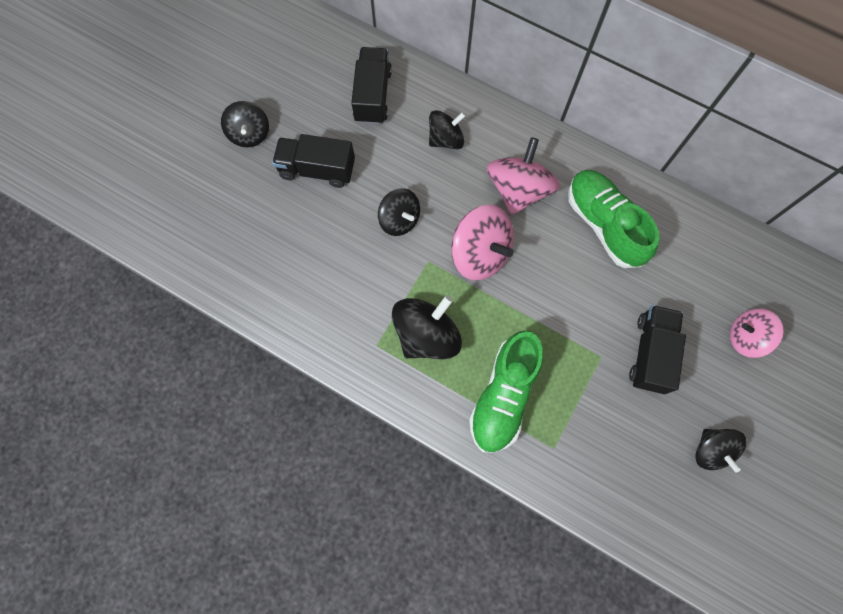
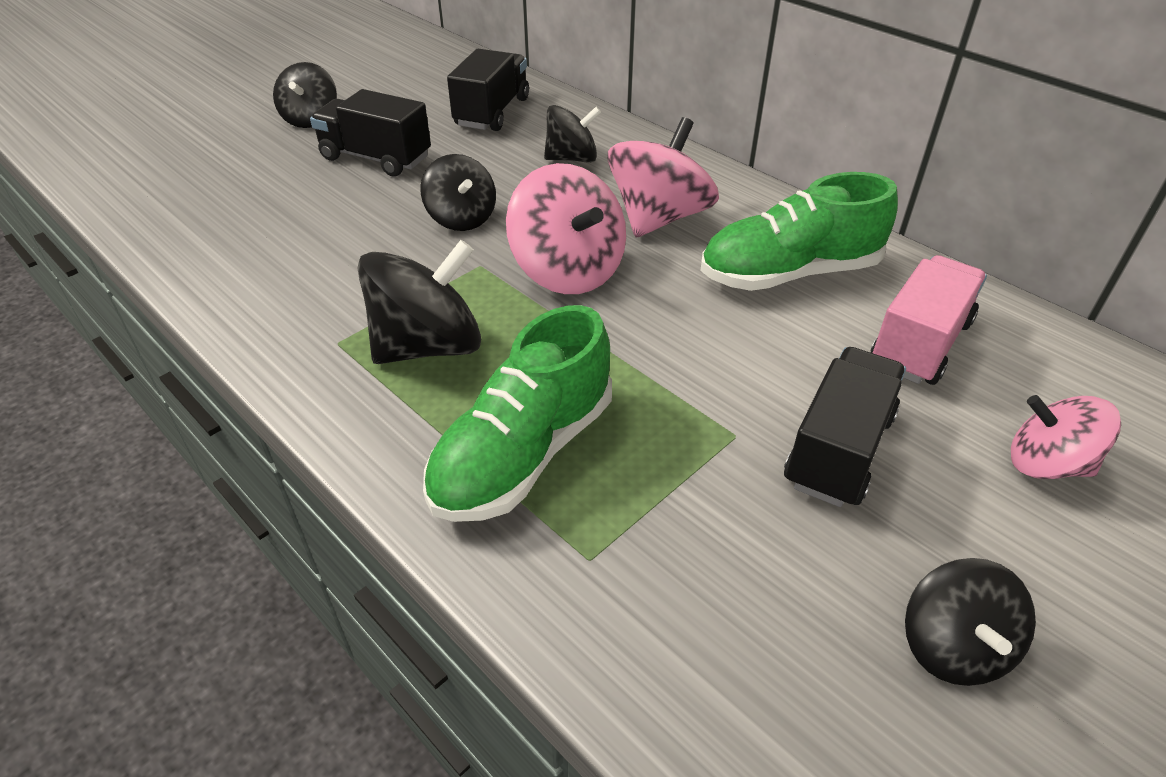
camera: 15 degrees right, 30 degrees down
green shoe [568,170,659,268] -> green shoe turned 90 degrees counterclockwise [700,172,898,291]
none -> pink truck [871,255,987,385]

